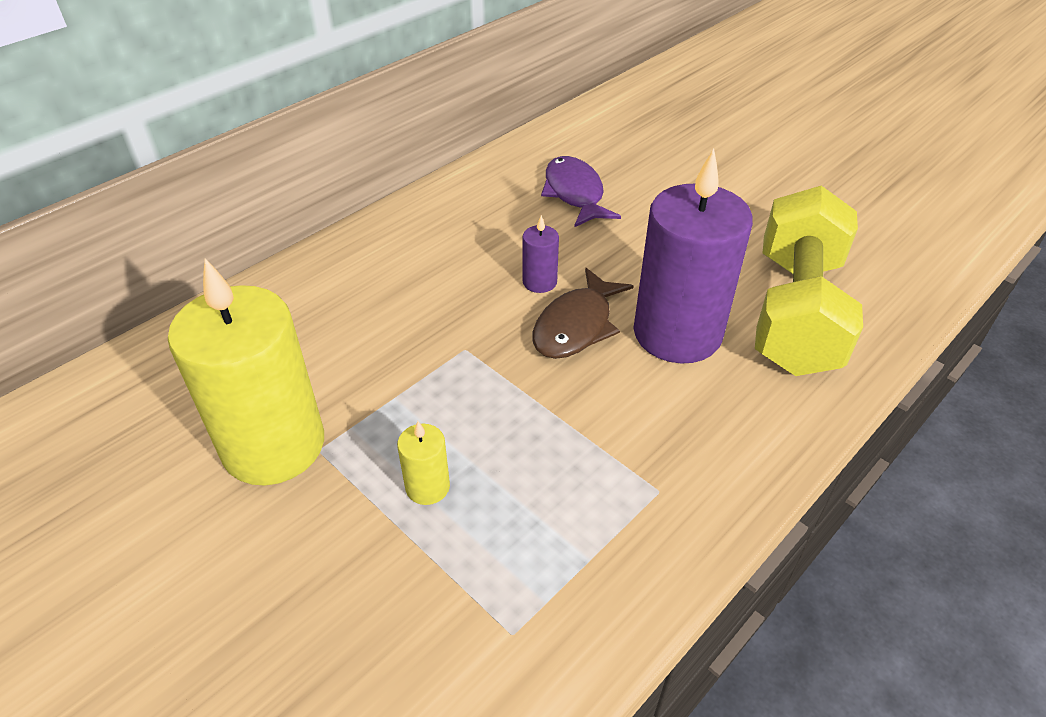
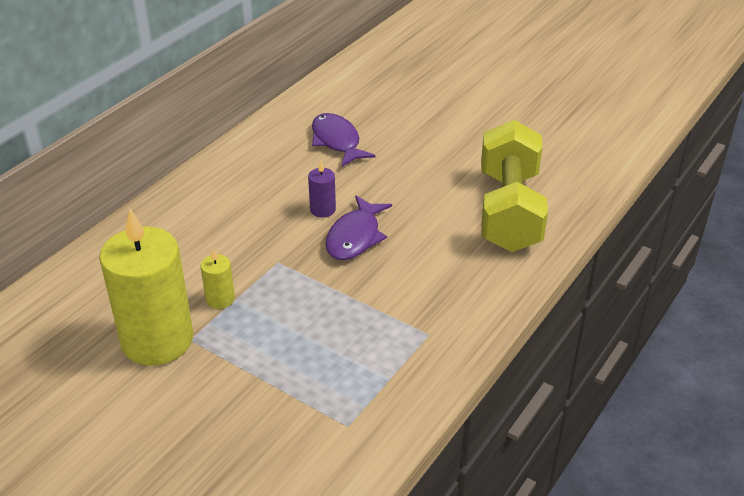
camera: 10 degrees left, 5 degrees down
yellow candle [397,421,450,505] -> yellow candle moved to [200,249,235,309]
brown fish [533,268,633,359] -> purple fish [325,196,392,260]
purple candle [634,149,753,363] -> none

